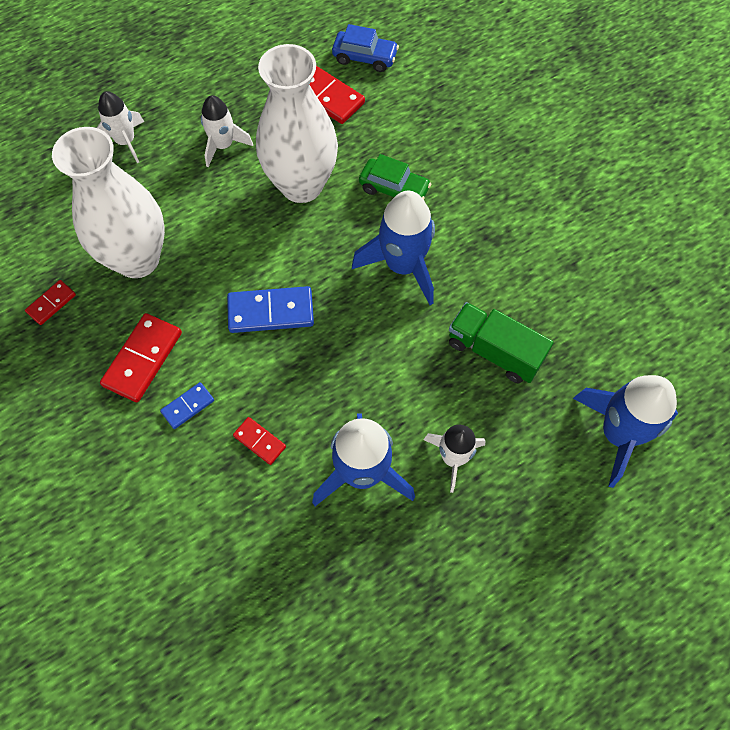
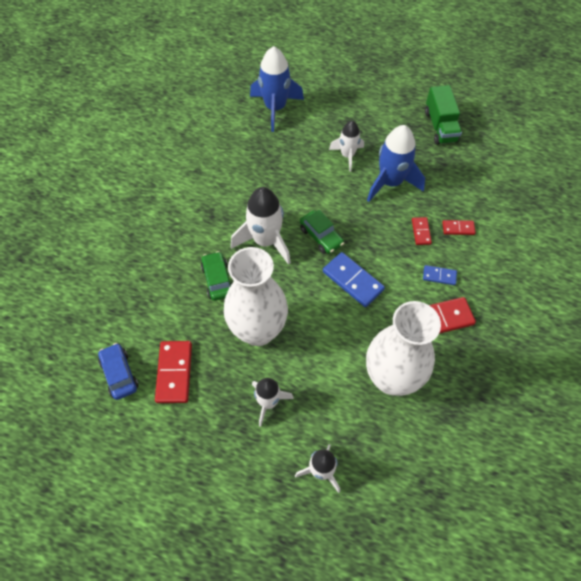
camera: 130 degrees left, 5 degrees down
red domino [25,280,76,325] -> red domino moved to [442,220,476,235]
blue rocket [352,191,435,305] -> white rocket [231,187,291,265]
green truck [449,302,554,383] -> green truck moved to [425,85,462,145]
none -> green car [300,210,344,254]

